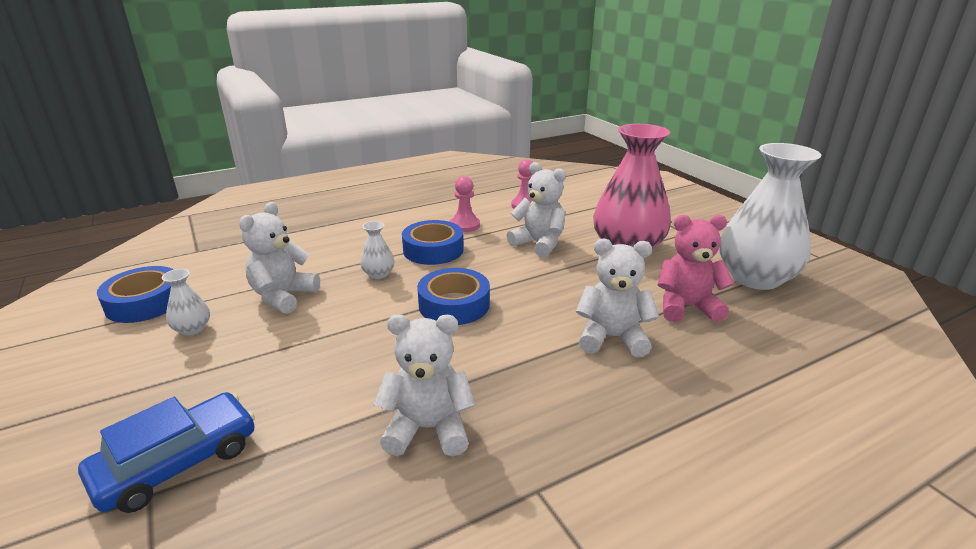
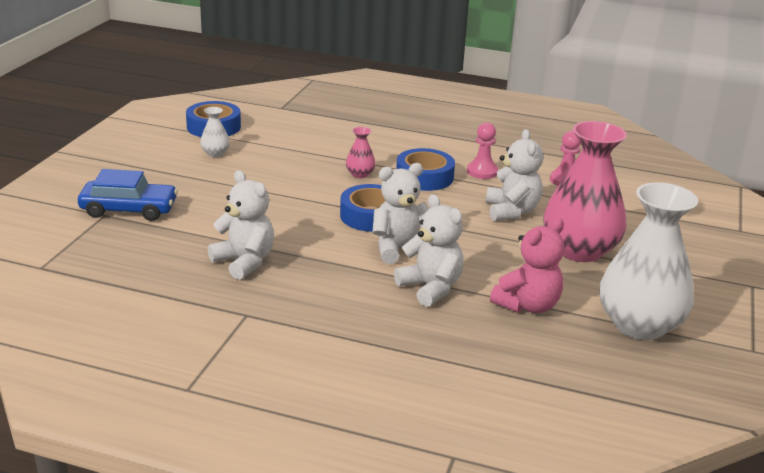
camera: 45 degrees right, 0 degrees up
white teddy bear [239,202,320,314] -> white teddy bear moved to [372,163,429,264]
white vase [360,221,394,279] -> pink vase [346,127,376,178]
pink teddy bear [658,215,734,322] -> pink teddy bear turned 90 degrees clockwise [490,219,564,313]

